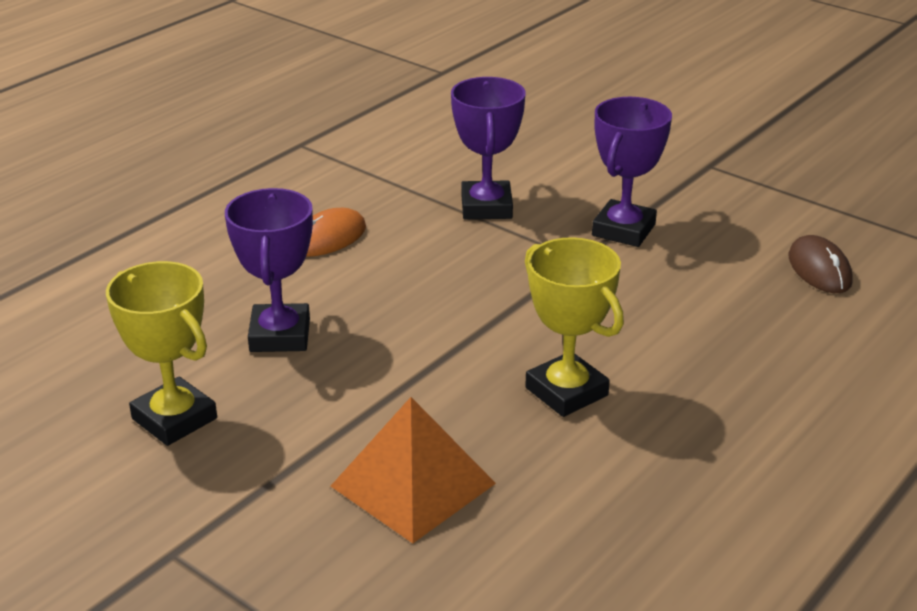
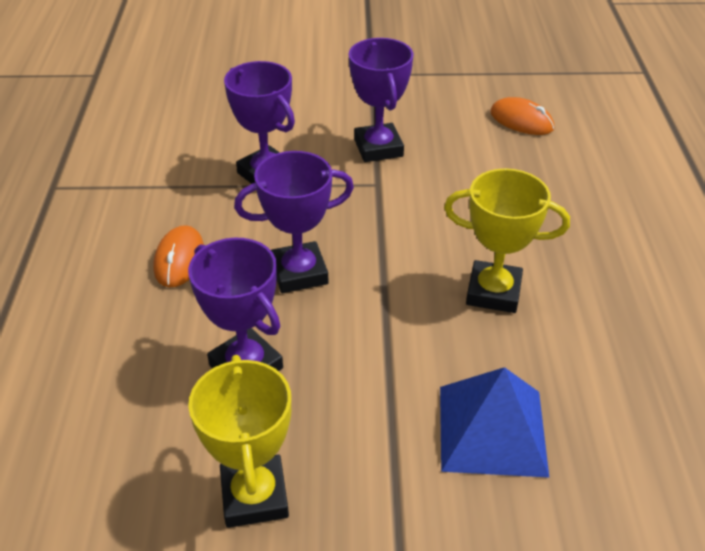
camera: 40 degrees left, 10 degrees up
yellow trophy [106,261,217,446] -> yellow trophy turned 75 degrees clockwise [188,355,291,528]
orange pyramid [331,397,496,543] -> blue pyramid [440,367,549,478]
brown mouse [788,235,853,293] -> orange mouse [490,97,554,135]
none -> purple trophy [234,151,354,293]

